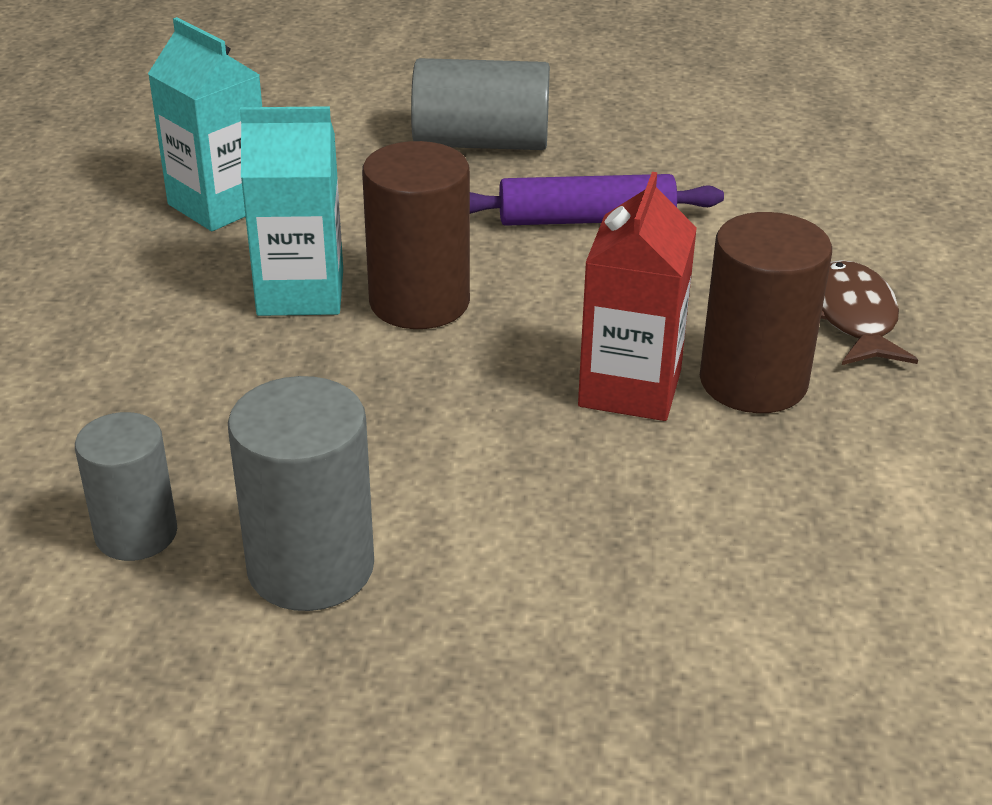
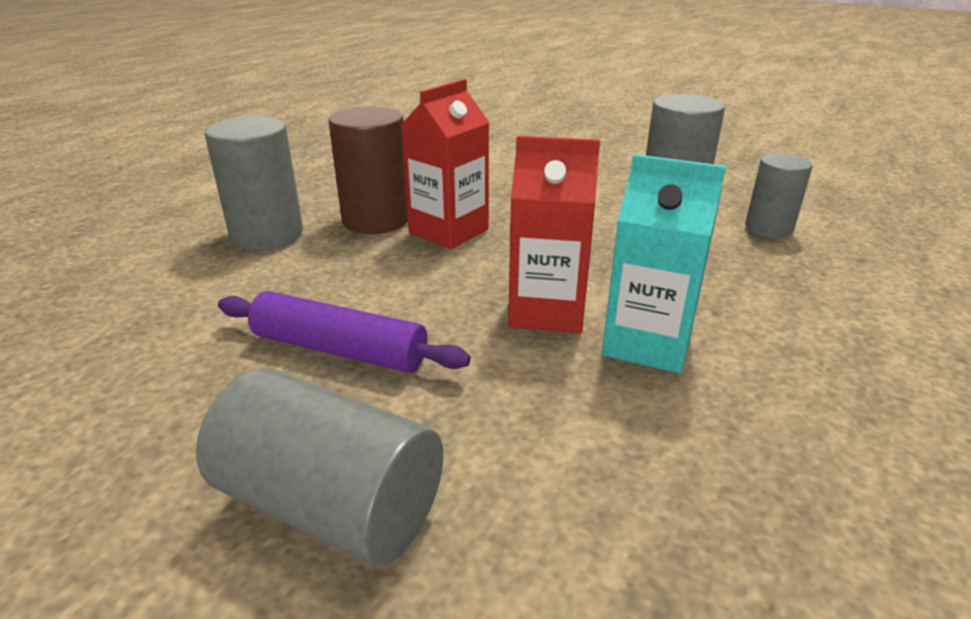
camera: 155 degrees left, 5 degrees down
turquoise carton [148,17,262,231] -> none
brown cylinder [362,141,470,329] -> red carton [508,135,600,333]
brown fish [821,260,918,365] -> grey cylinder [204,116,303,250]

